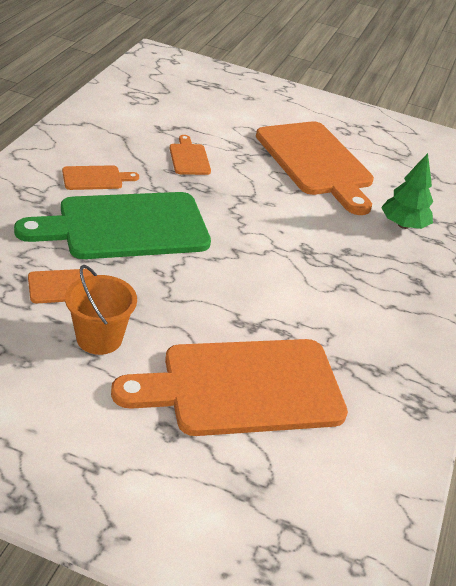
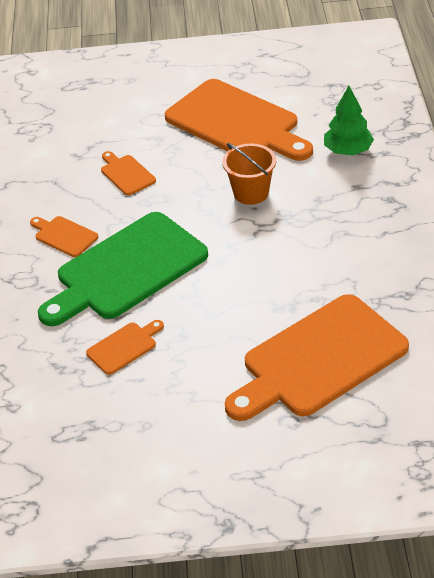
camera: 15 degrees left, 5 degrees up
orange cutting board [62,165,139,190] -> orange cutting board turned 105 degrees counterclockwise [30,216,98,257]
orange bucket [65,265,137,355] -> orange bucket moved to [222,143,276,205]

